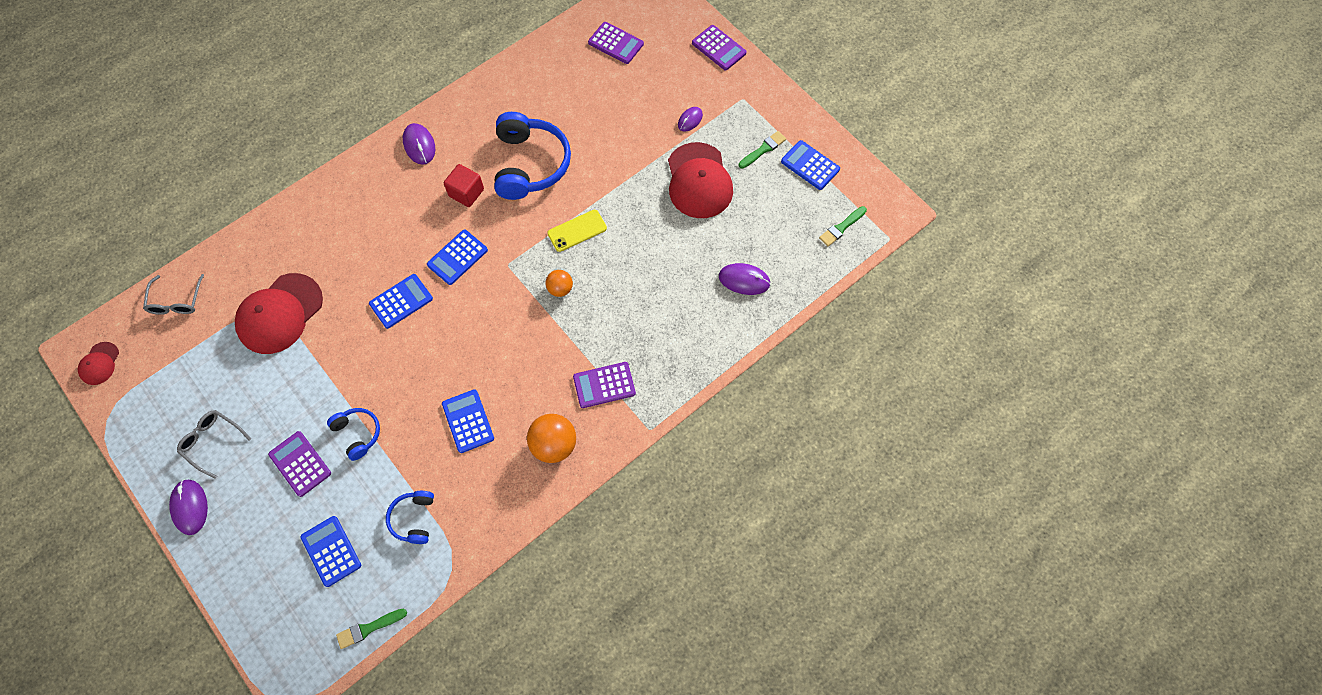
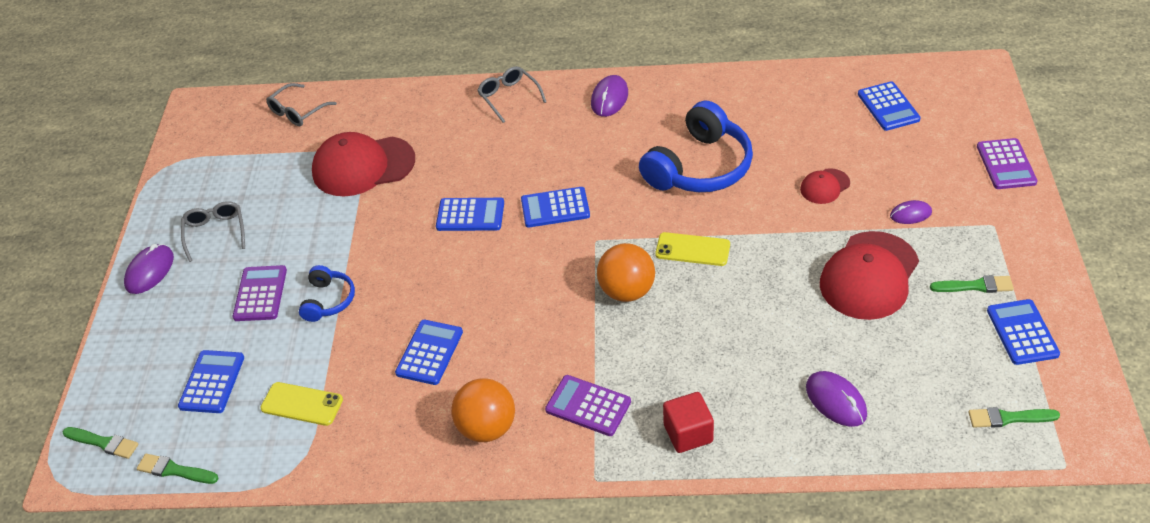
camera: 45 degrees right, 20 degrees down
red cap [78,342,119,385] -> red cap moved to [800,168,850,204]
blue headphones [386,491,434,544] -> yellow phone [260,382,343,426]
red cube [444,164,484,207] -> red cube moved to [663,392,714,453]
orange ball [545,270,573,297] -> orange ball [597,243,655,302], size x1.68
purple calculator [588,22,644,64] -> blue calculator [858,81,921,131]
none -> green brush [63,427,139,459]
none -> grey glasses [477,66,546,123]

